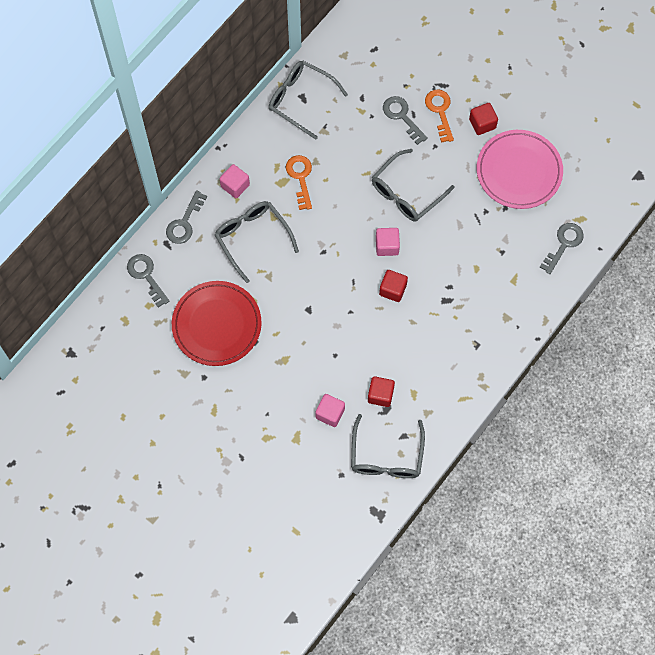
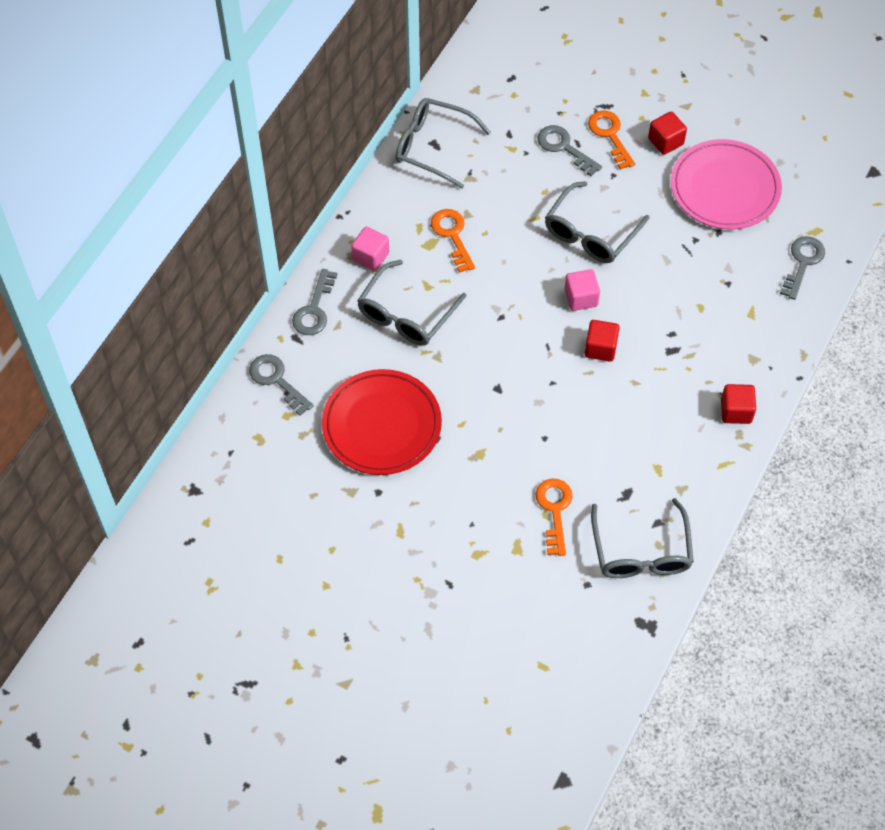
camera: 10 degrees left, 10 degrees down
grey glasses [215,201,299,283] -> grey glasses turned 105 degrees counterclockwise [357,260,466,346]
pink cube [315,394,345,427] -> orange key [535,479,573,556]
red cube [368,376,395,407] -> red cube moved to [721,384,756,424]

